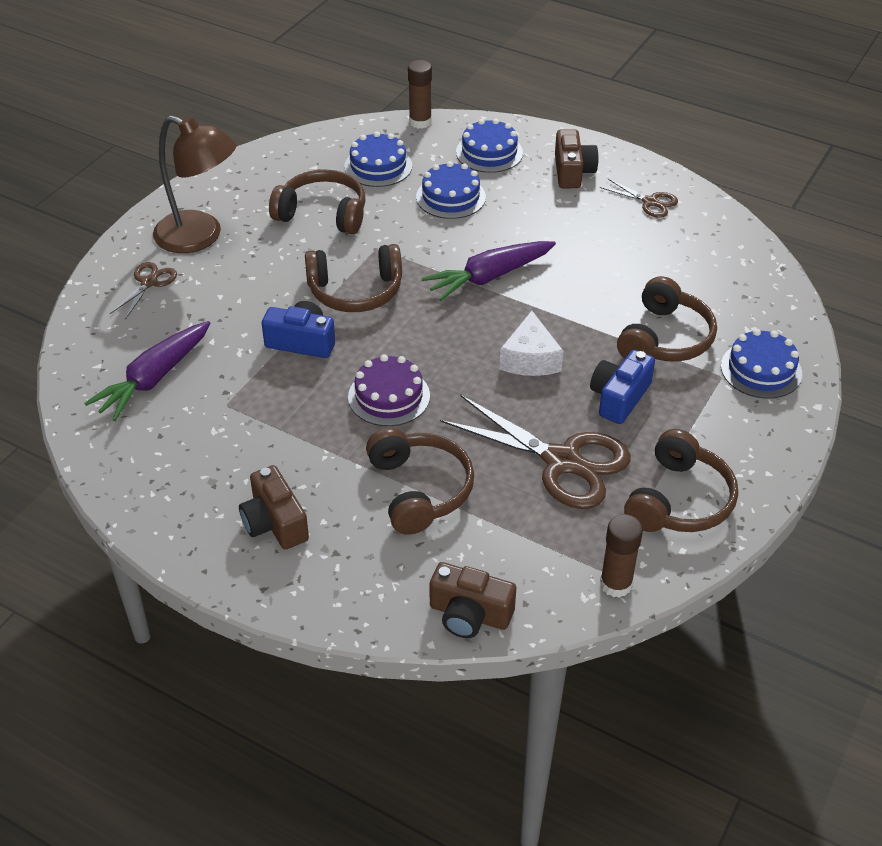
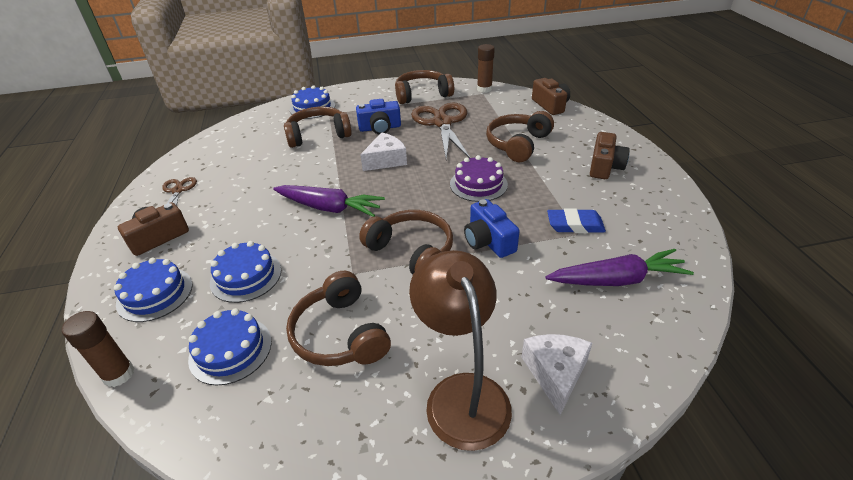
camera: 130 degrees left, 5 degrees down
brown scissors [110,262,177,320] -> white cheese [521,334,592,415]
none -> blue eraser [547,208,606,233]

